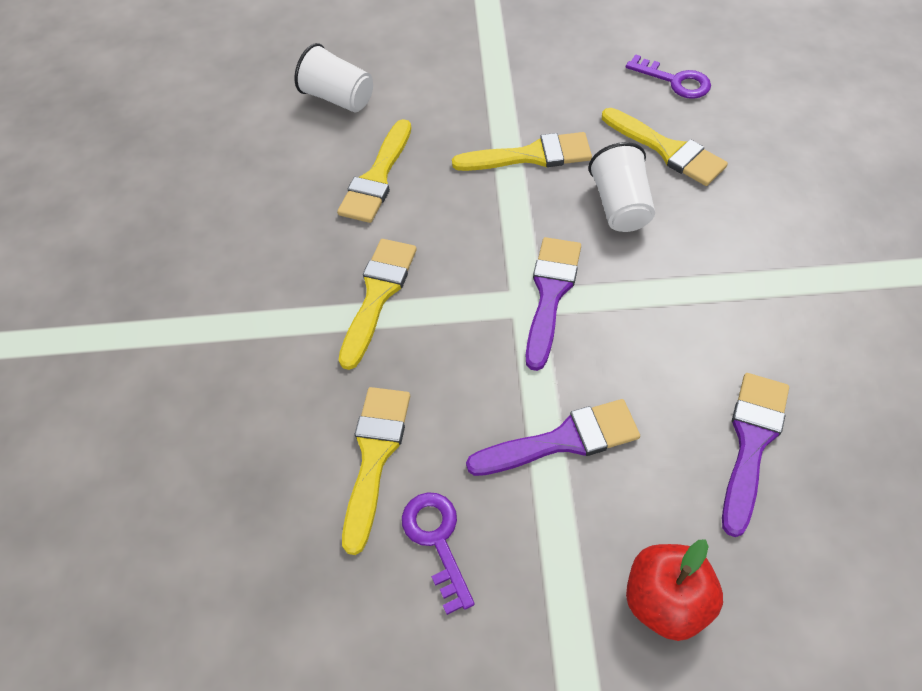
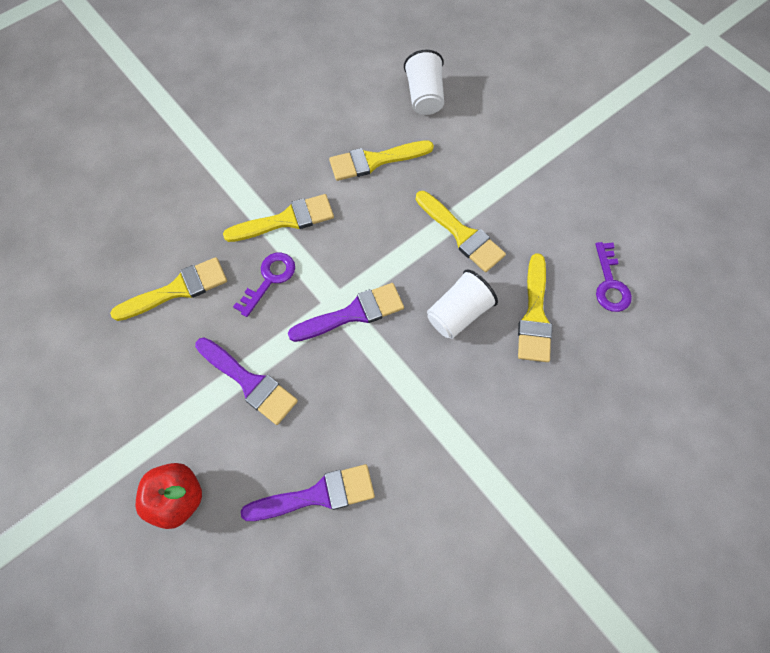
camera: 50 degrees right, 10 degrees up
purple key [402,492,475,615] -> purple key moved to [233,253,295,317]

